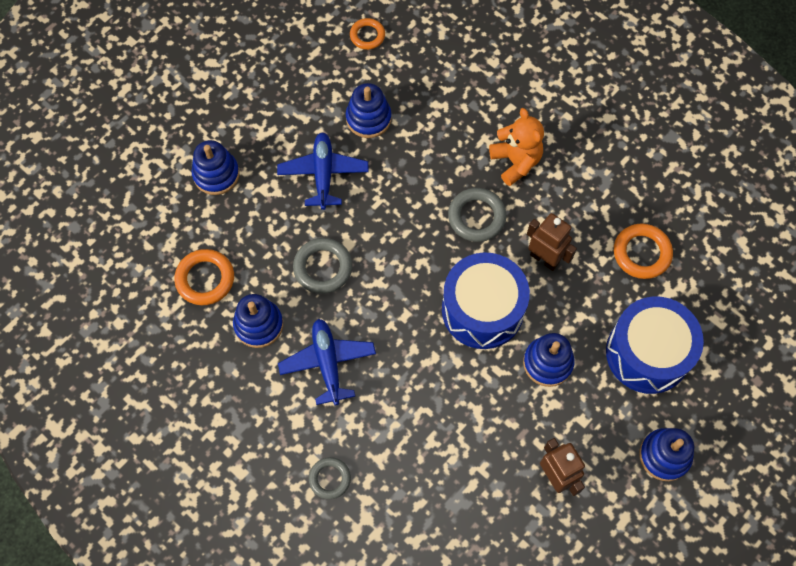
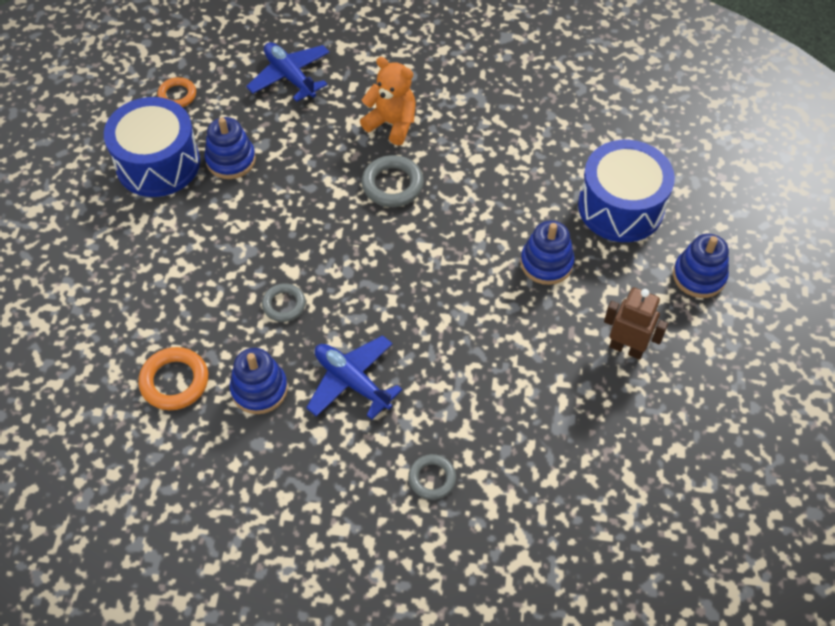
camera: 35 degrees left, 10 degrees down
blue stacking toy [192,140,240,195] -> none
blue plane [277,132,369,210] -> blue plane moved to [246,42,330,102]
grey ring [293,238,353,294] -> grey ring [262,283,306,322], size x0.66
blue drum [442,252,530,349] -> blue drum moved to [104,97,200,197]
brown robot [527,213,577,271] -> none
orange ring [614,223,673,279] -> none

